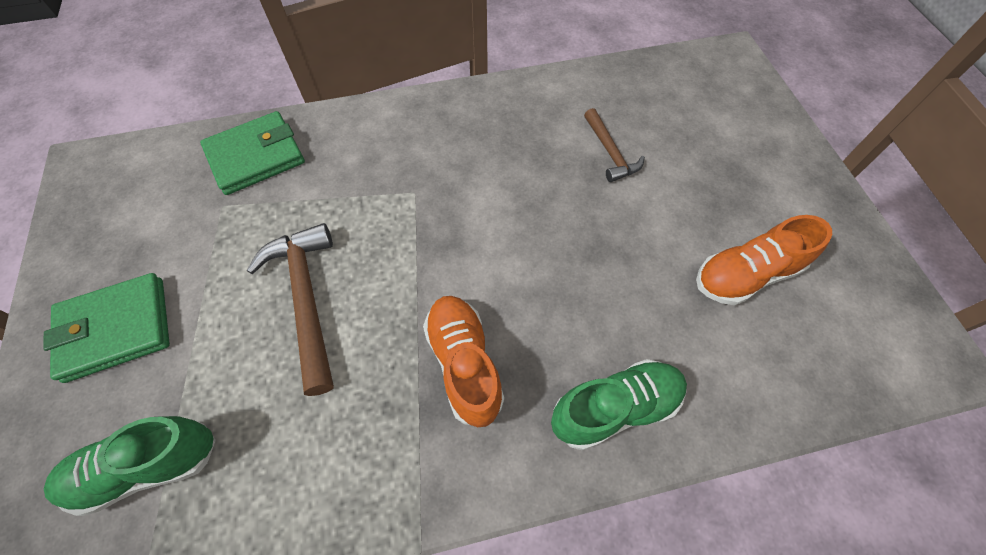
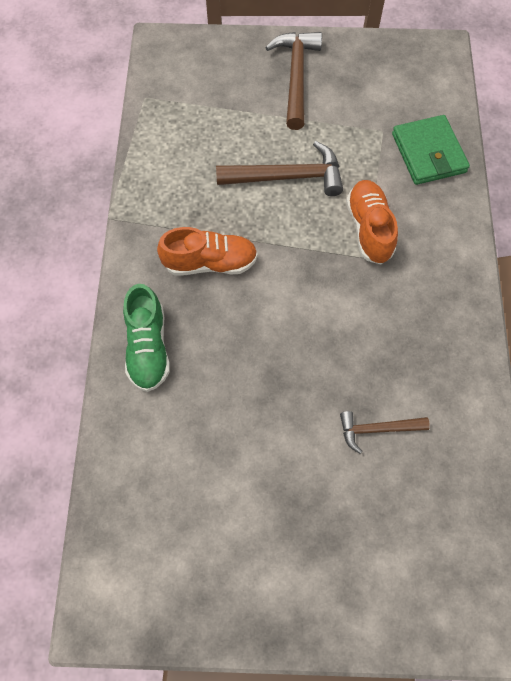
camera: 105 degrees right, 5 degrees up
green wallet [43,273,170,383] -> brown hammer [265,32,322,130]
green shoe [44,416,216,516] -> none
orange shoe [696,215,832,305] -> orange shoe moved to [346,180,398,264]

